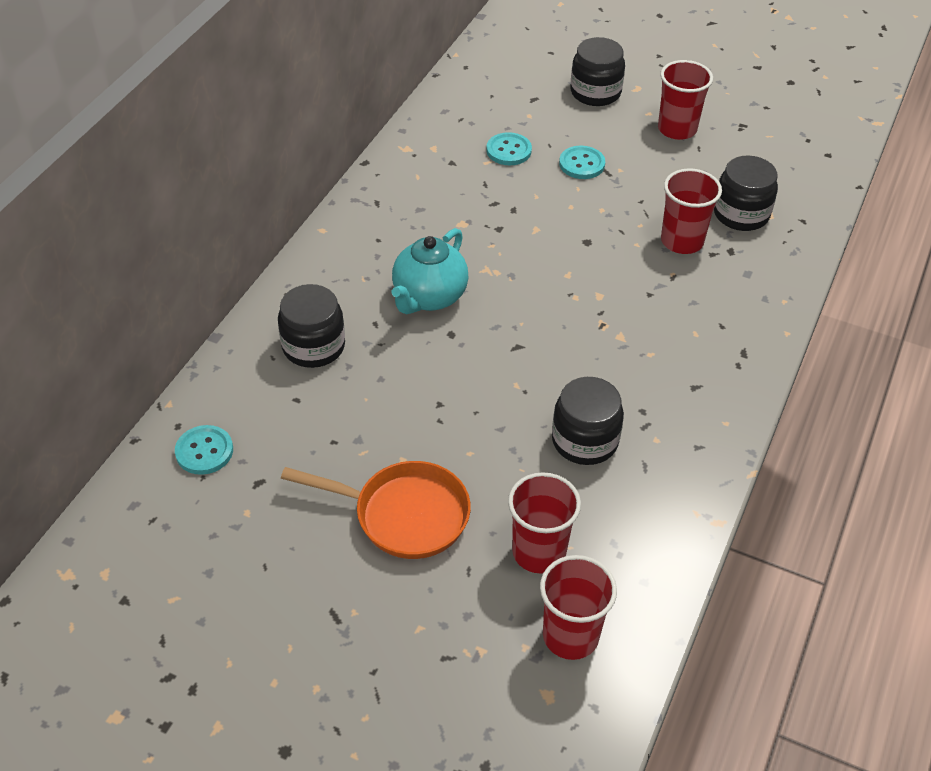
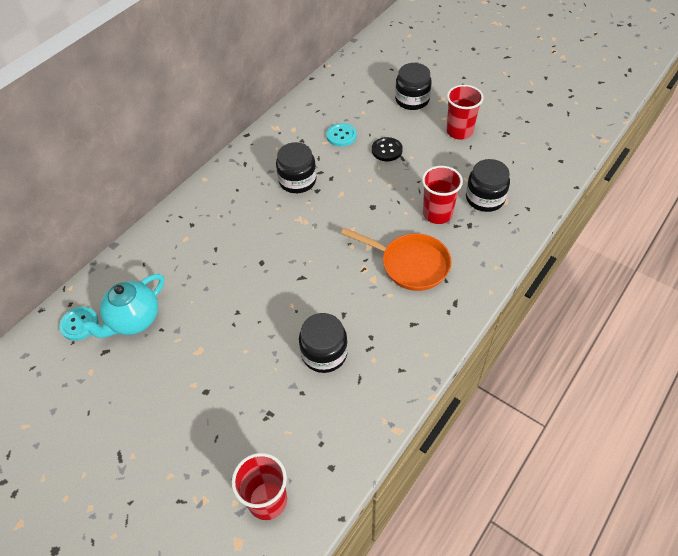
camera: 15 degrees right, 5 degrees up
black jar [278,284,345,368] -> black jar moved to [276,142,316,193]
orange pan [281,461,471,559] -> orange pan moved to [341,228,452,291]
turquoise teapot [392,228,468,314] -> turquoise teapot moved to [80,274,164,338]
red cup [508,472,581,573] -> none
turquoise button [559,146,605,179] -> black button [372,137,403,161]

